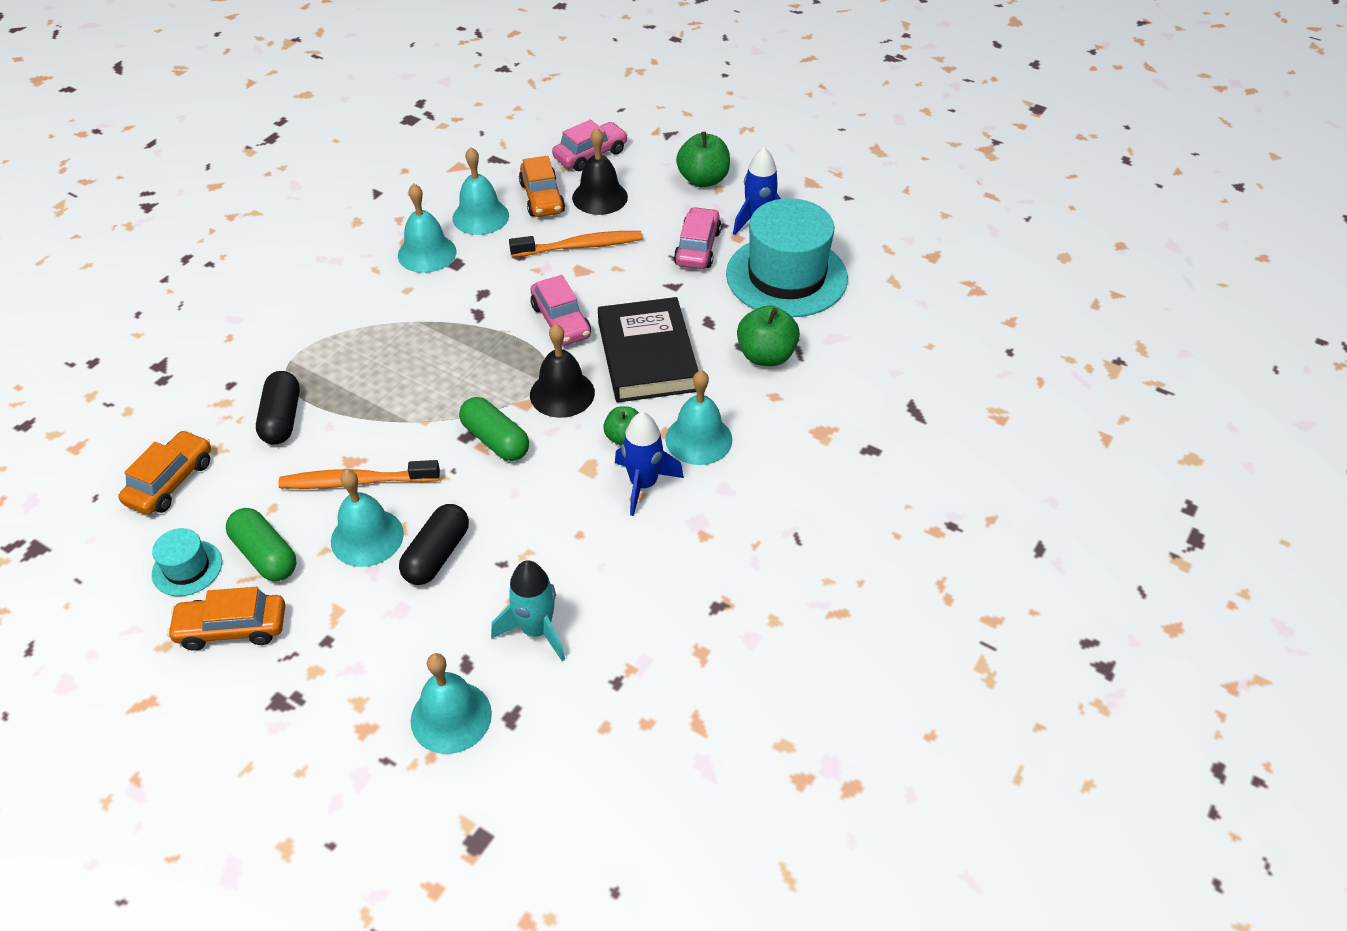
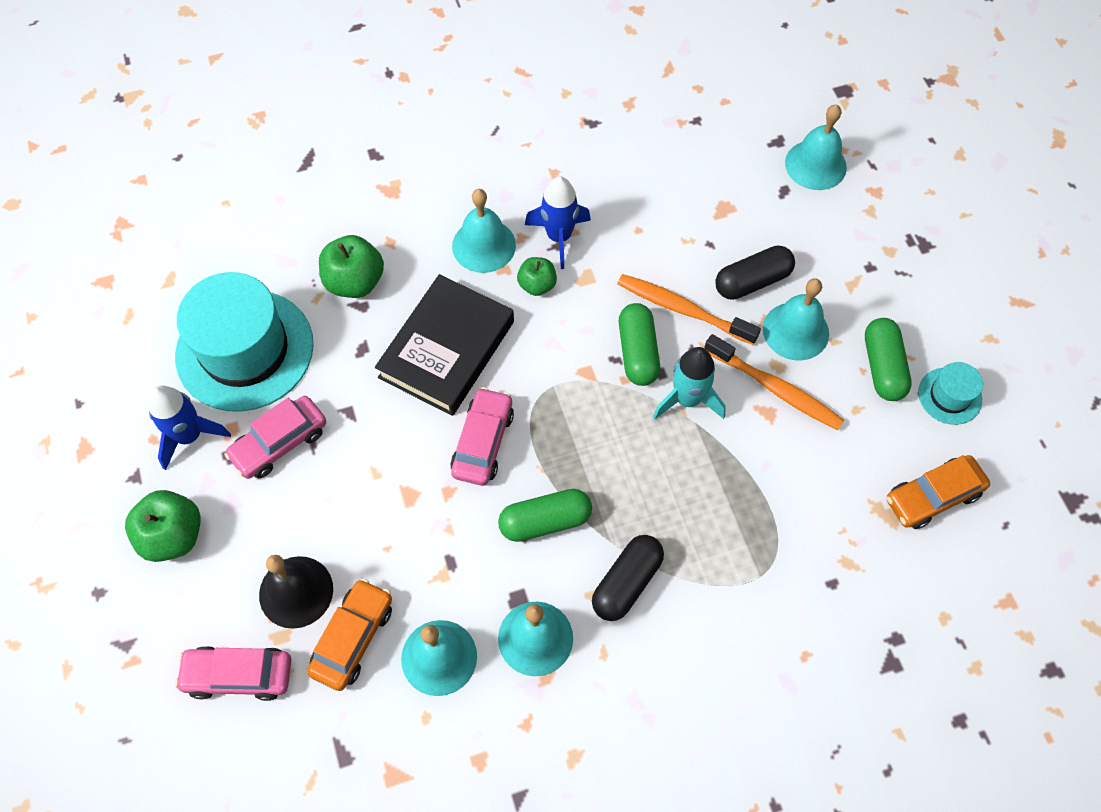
camera: 140 degrees left, 15 degrees up
orange car [167,587,285,651] -> none
black capsule [256,371,300,445] -> black capsule moved to [592,535,664,621]
turquoise rocket [491,560,565,661] -> turquoise rocket moved to [653,347,726,419]
orange toothbrush [509,231,643,257] -> orange toothbrush moved to [617,274,761,345]
black bell [530,324,595,418] -> none
none -> green capsule [498,489,592,542]

